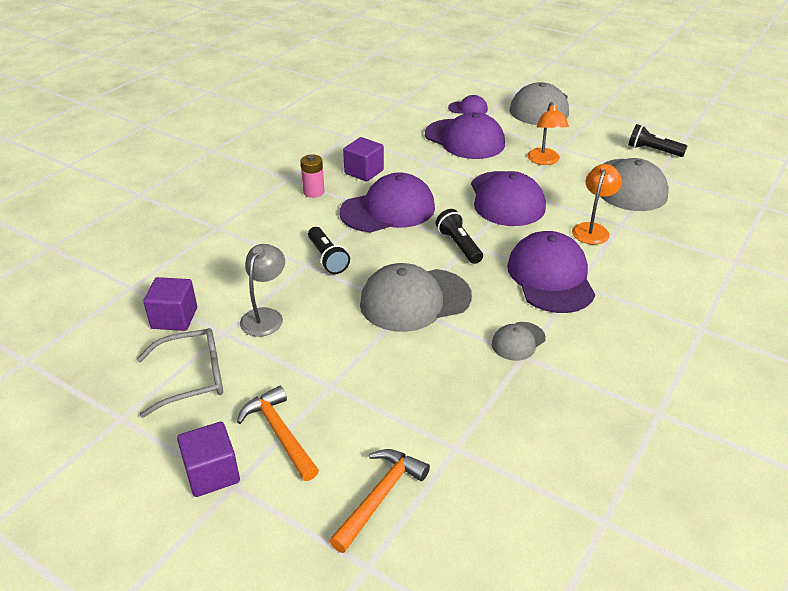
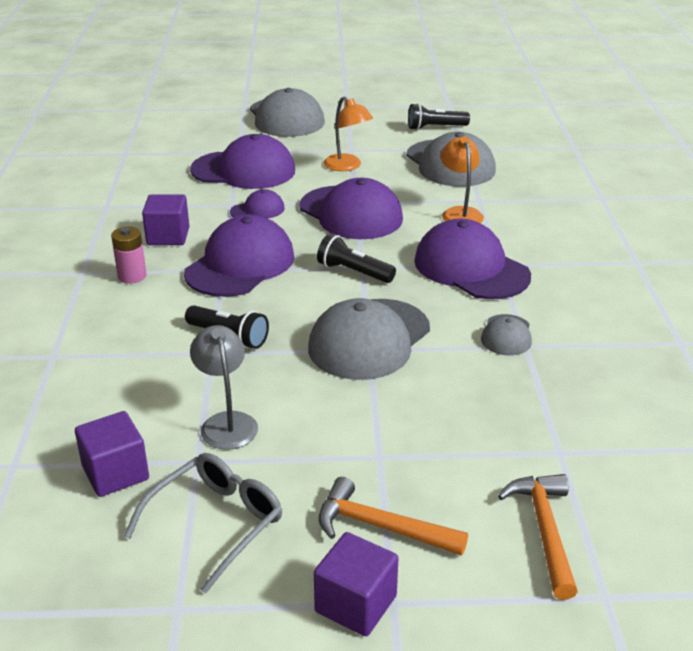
camera: 35 degrees left, 5 degrees down
purple cap [448,95,488,114] -> purple cap moved to [230,189,285,219]

